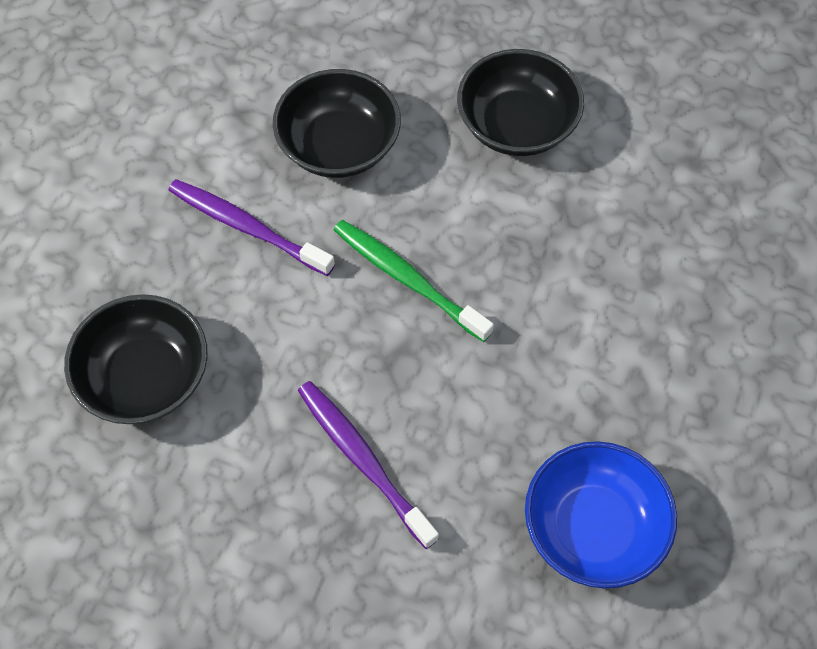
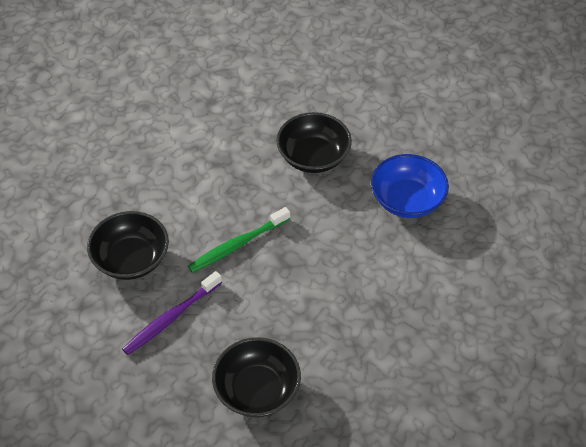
camera: 75 degrees left, 10 degrees down
purple toothbrush [298,381,439,549] -> none
black bowl [457,49,584,156] -> black bowl moved to [276,112,352,173]

